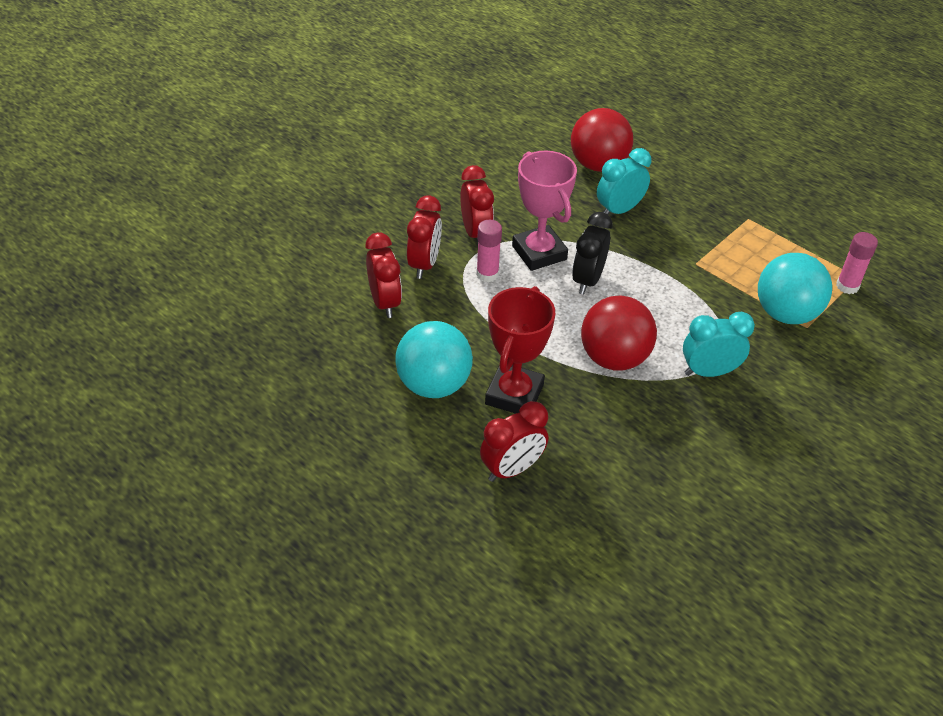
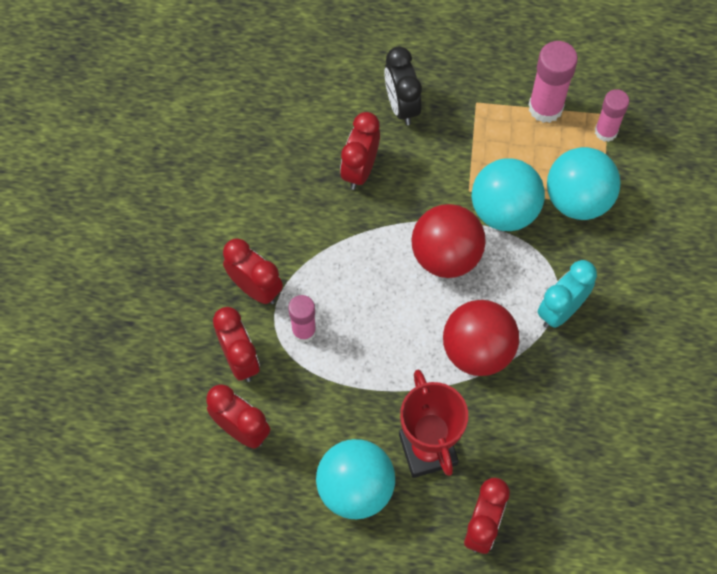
camera: 35 degrees left, 20 degrees up
pink trophy [512,151,577,271] -> none
red ball [571,108,633,172] -> red ball moved to [411,204,486,278]
black clock [572,212,613,295] -> black clock moved to [384,46,422,125]
turquoise clock [597,148,651,214] -> red clock [340,112,380,190]
none -> turquoise ball [472,158,545,231]
none -> pink glue stick [528,41,578,123]

